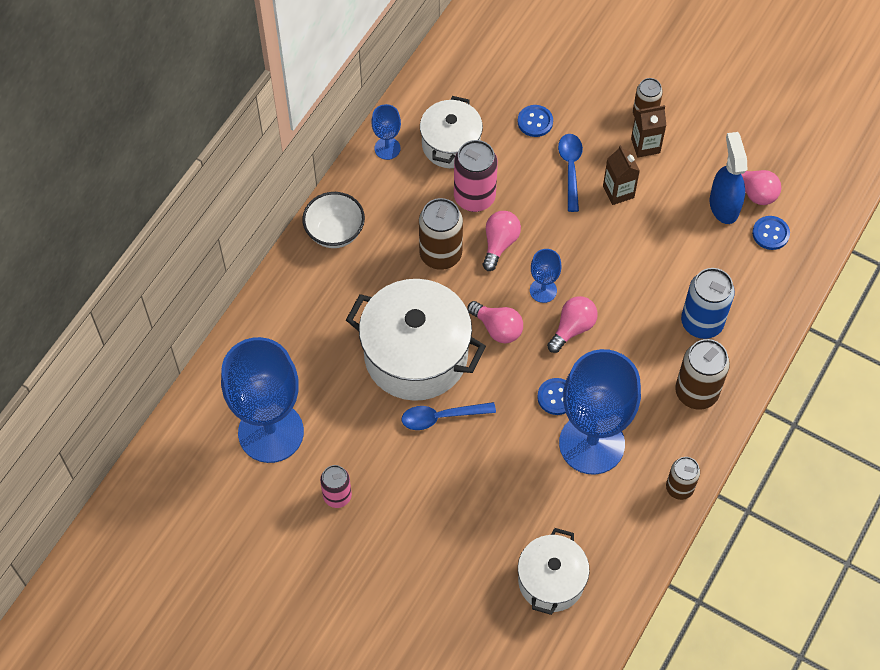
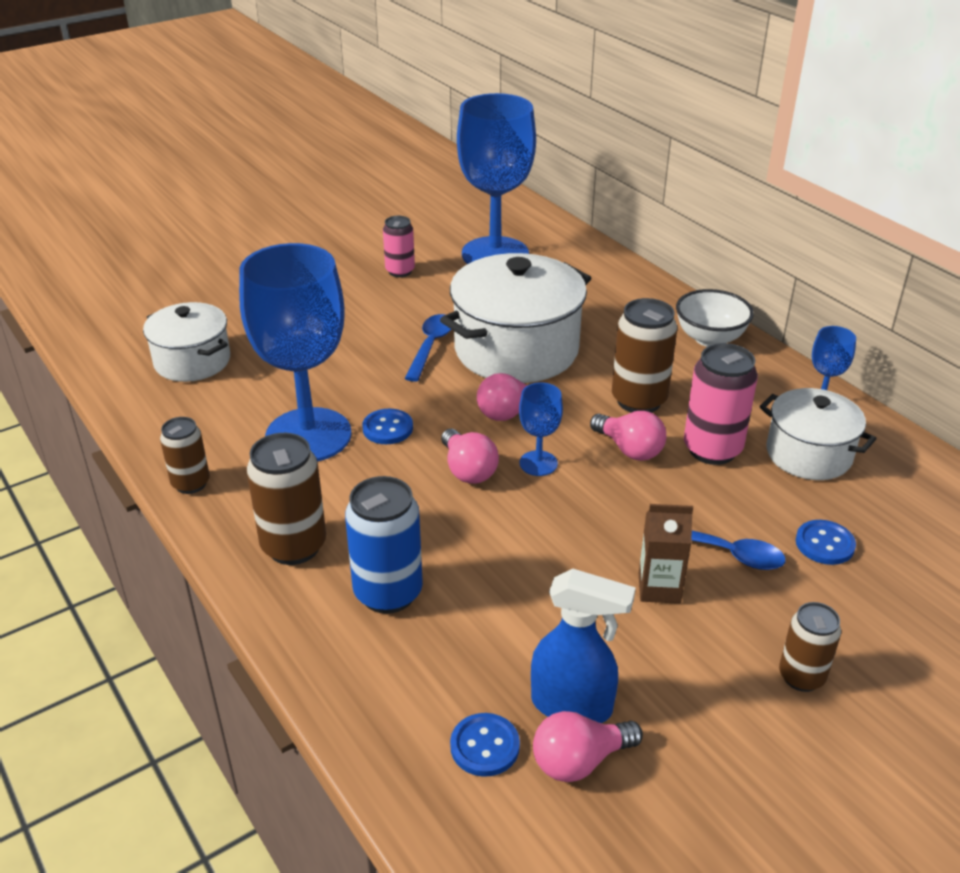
camera: 115 degrees right, 25 degrees down
brown carton [631,105,666,157] -> none

